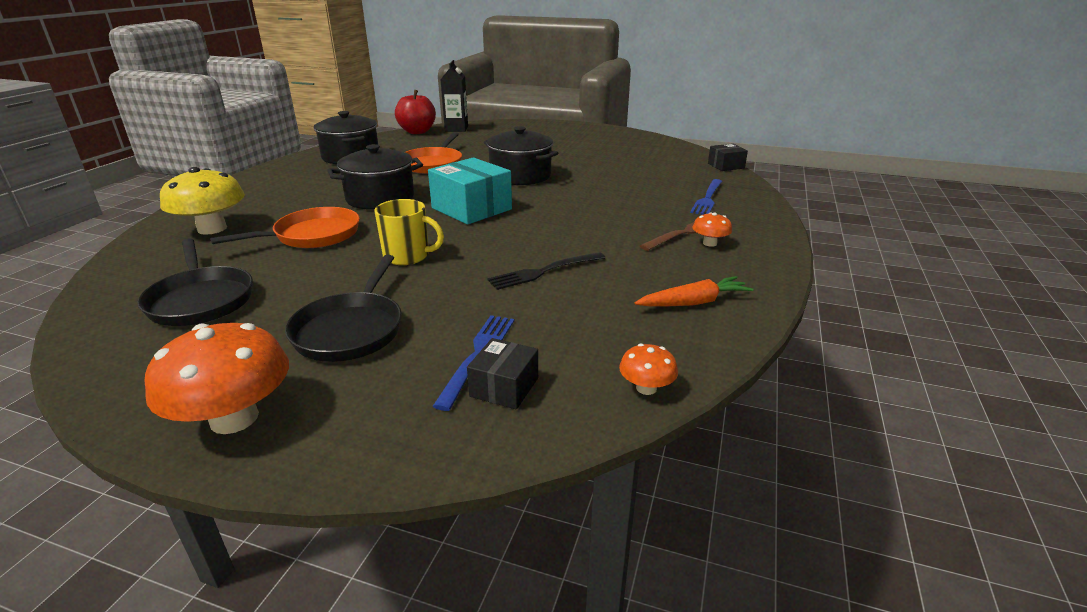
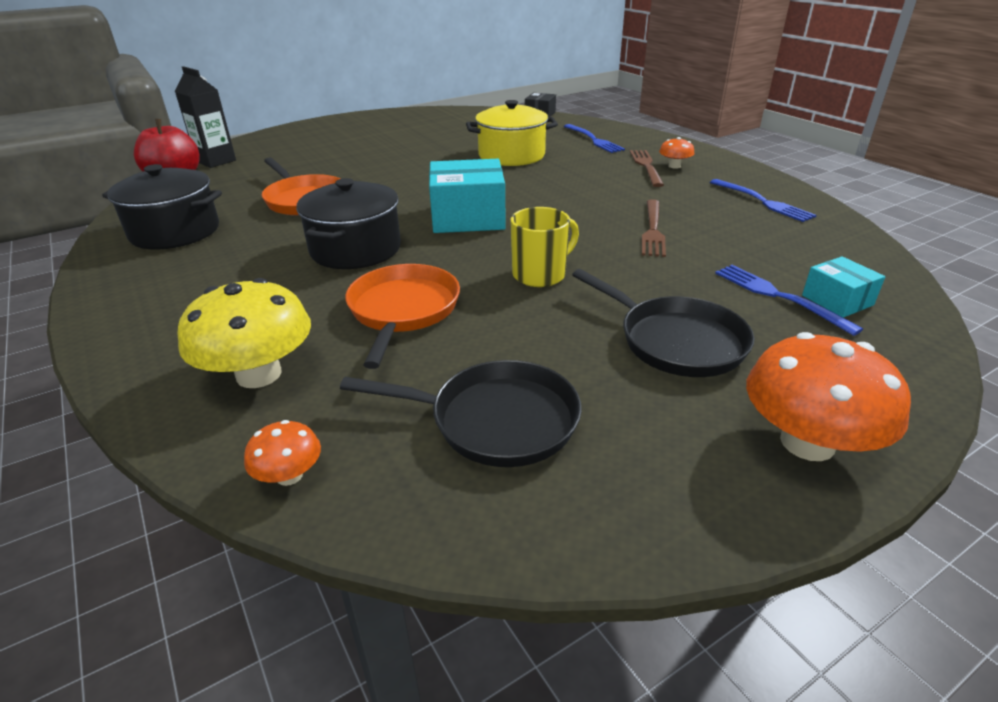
camera: 50 degrees left, 5 degrees up
black box [467,338,538,410] -> turquoise box [802,256,885,318]
black pot [484,126,558,185] -> none
black fork [488,252,605,290] -> brown fork [642,199,666,257]
orange mushroom [619,344,678,395] -> orange mushroom moved to [244,420,321,486]
orange carrot [635,276,754,306] -> blue fork [710,179,816,222]
none -> yellow pot [466,100,558,166]

